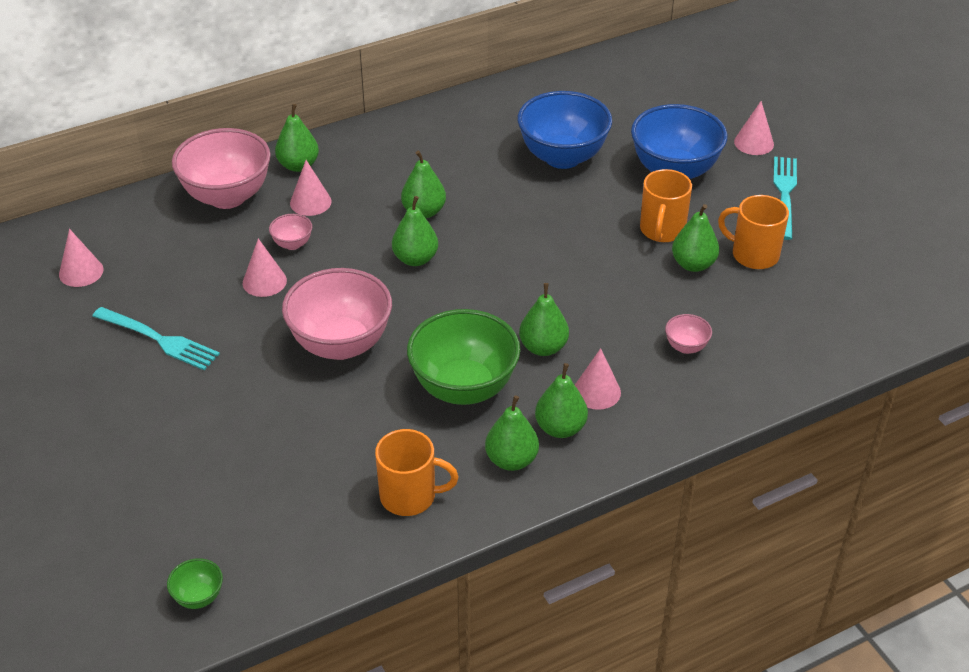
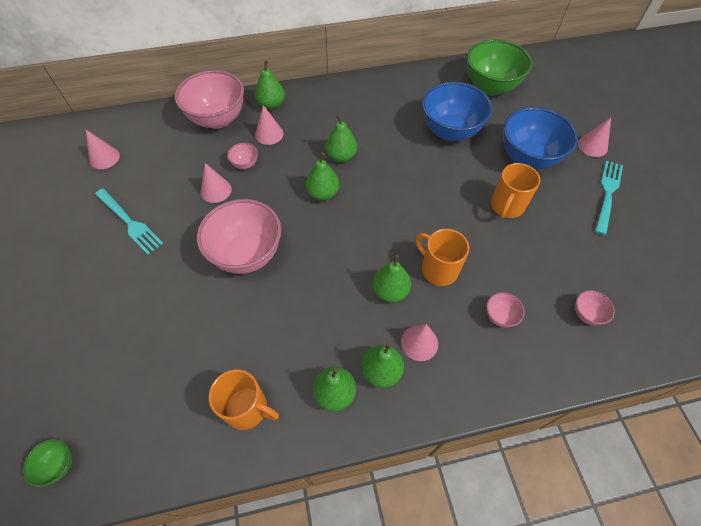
camera: 15 degrees right, 15 degrees up
green bowl [407,309,520,405] -> green bowl moved to [467,39,533,95]
green pear [672,204,719,272] -> none
orange mug [718,195,789,269] -> orange mug moved to [415,229,469,286]
none -> pink bowl [575,290,615,325]

